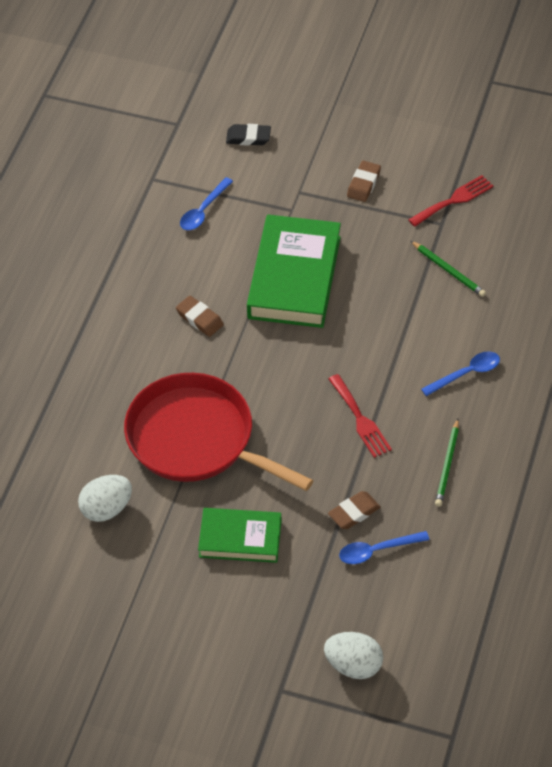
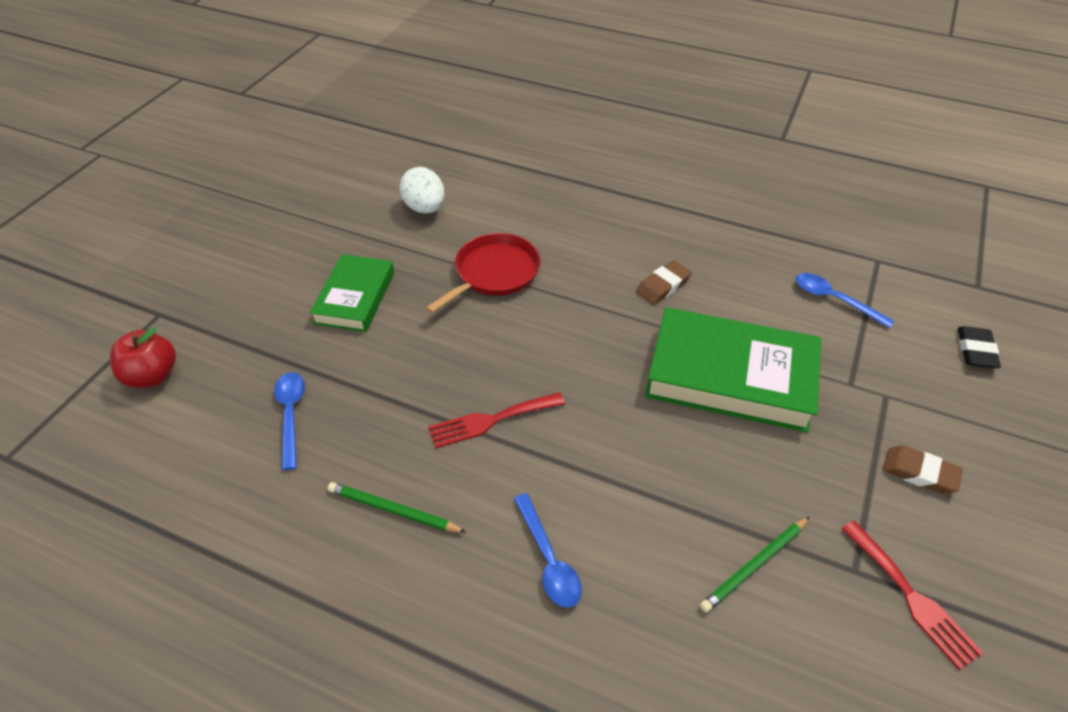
camera: 95 degrees right, 5 degrees down
red pan [124,373,314,491] -> red pan [426,233,541,313], size x0.61
white egg [324,632,383,679] -> red apple [110,327,176,388]
brown eraser [328,491,381,529] -> none

